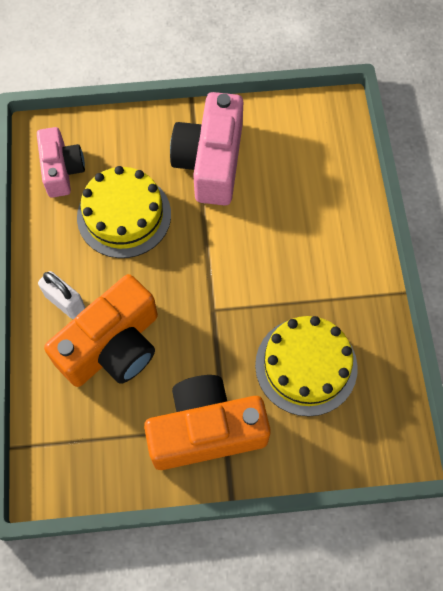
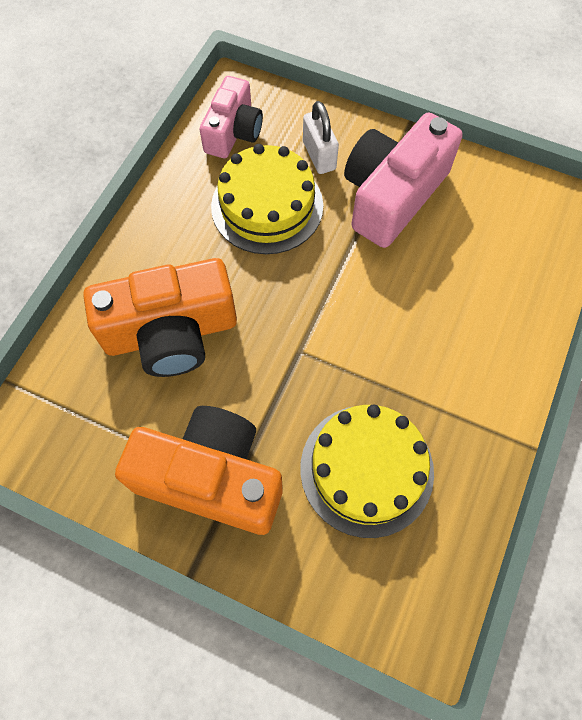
camera: 30 degrees right, 0 degrees up
white padlock [38,271,85,319] -> white padlock moved to [303,101,339,174]

